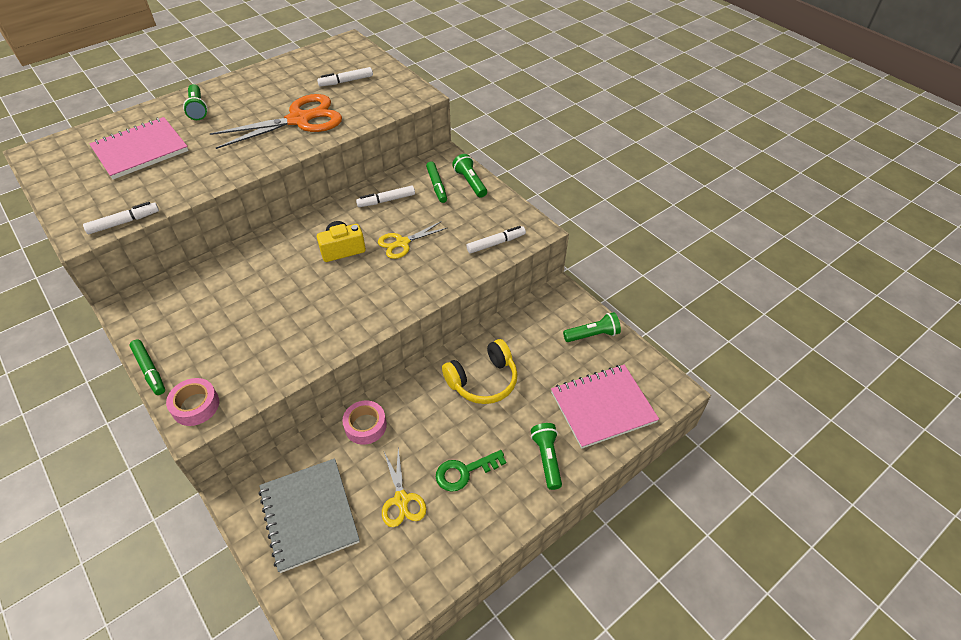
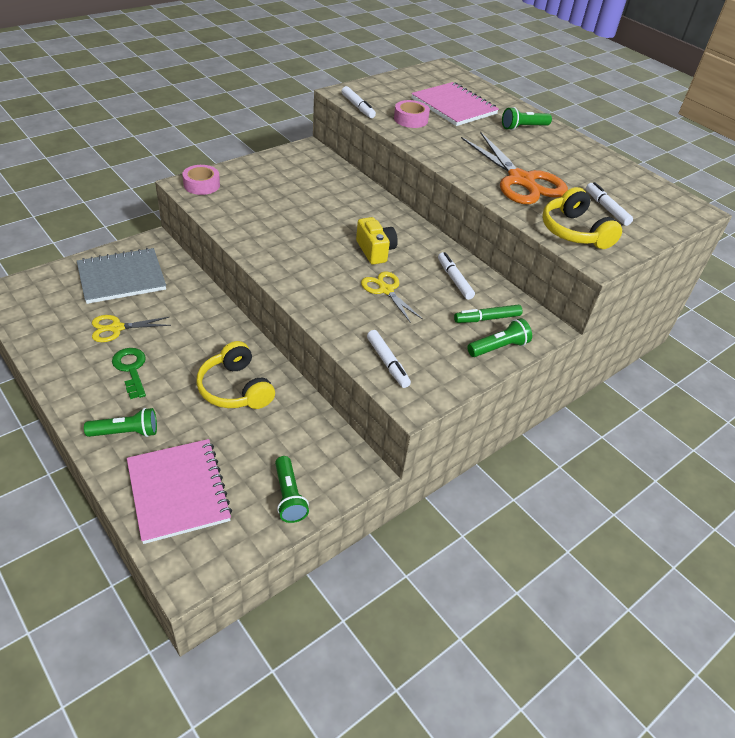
camera: 85 degrees right, 5 degrees down
green marker [129,340,165,395] -> none
pink tape [342,400,387,445] -> pink tape moved to [394,100,430,128]
none -> yellow headphones [542,187,622,249]

